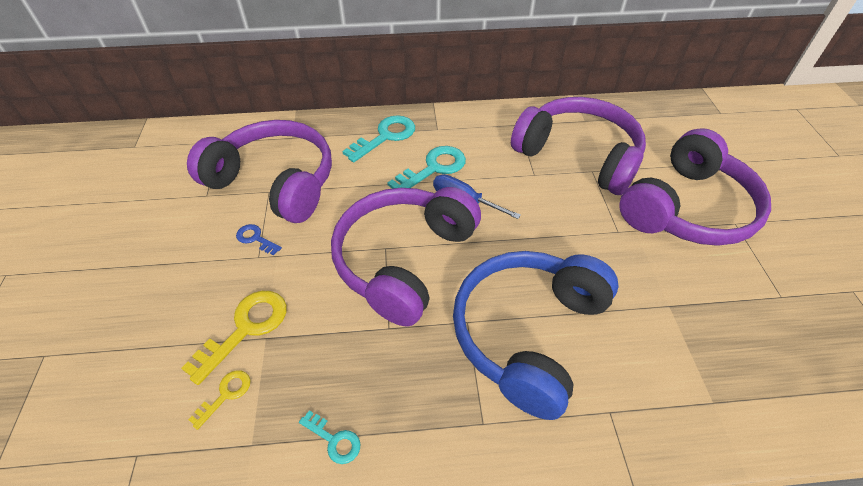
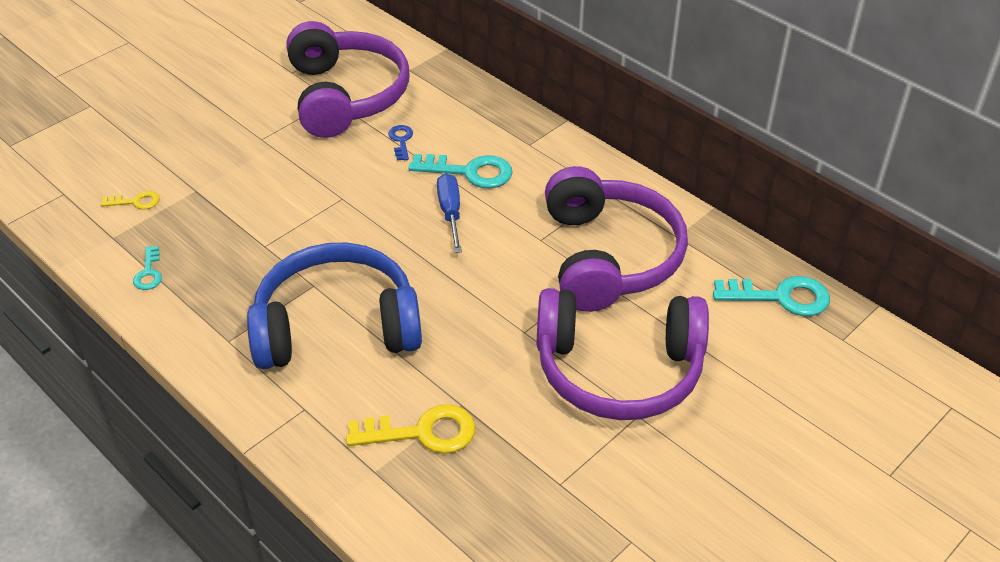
camera: 50 degrees right, 5 degrees down
yellow key [181,291,287,385] -> yellow key moved to [346,404,475,454]
blue key [236,224,282,256] -> blue key moved to [388,125,413,161]
purple headphones [331,187,481,326] -> none
turquoise key [342,115,415,162] -> turquoise key moved to [713,276,830,316]

